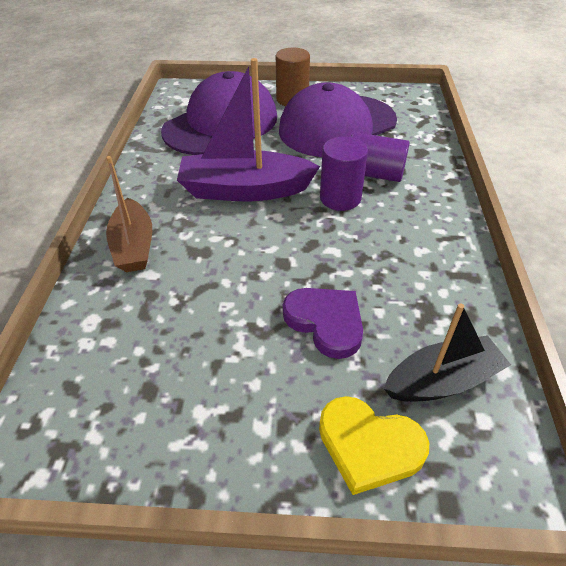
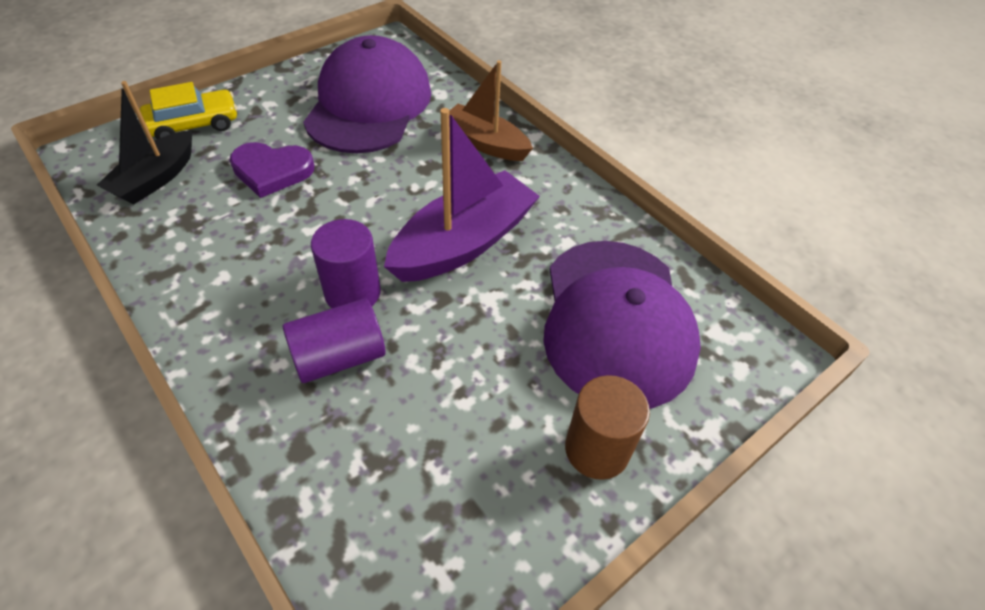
camera: 135 degrees right, 5 degrees up
purple cap [279,83,397,157] -> purple cap moved to [303,35,431,153]
yellow heart [319,396,429,495] -> yellow car [140,82,237,139]

